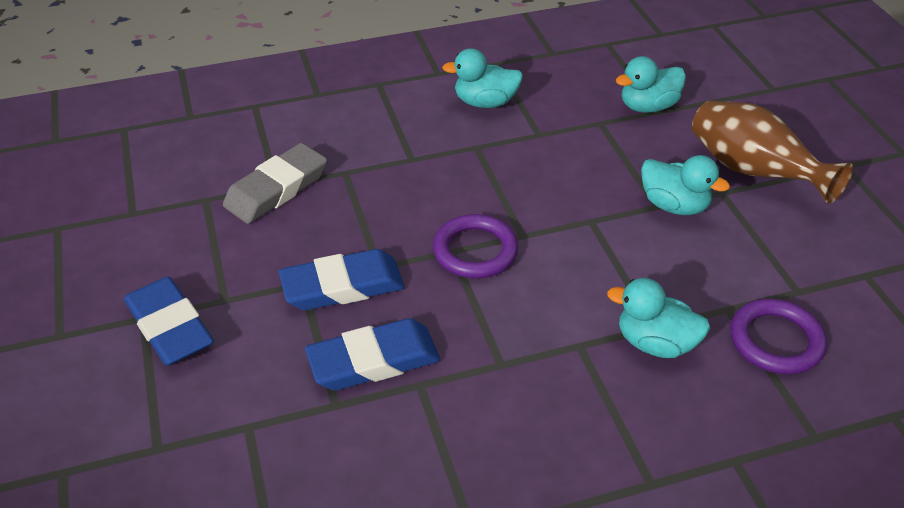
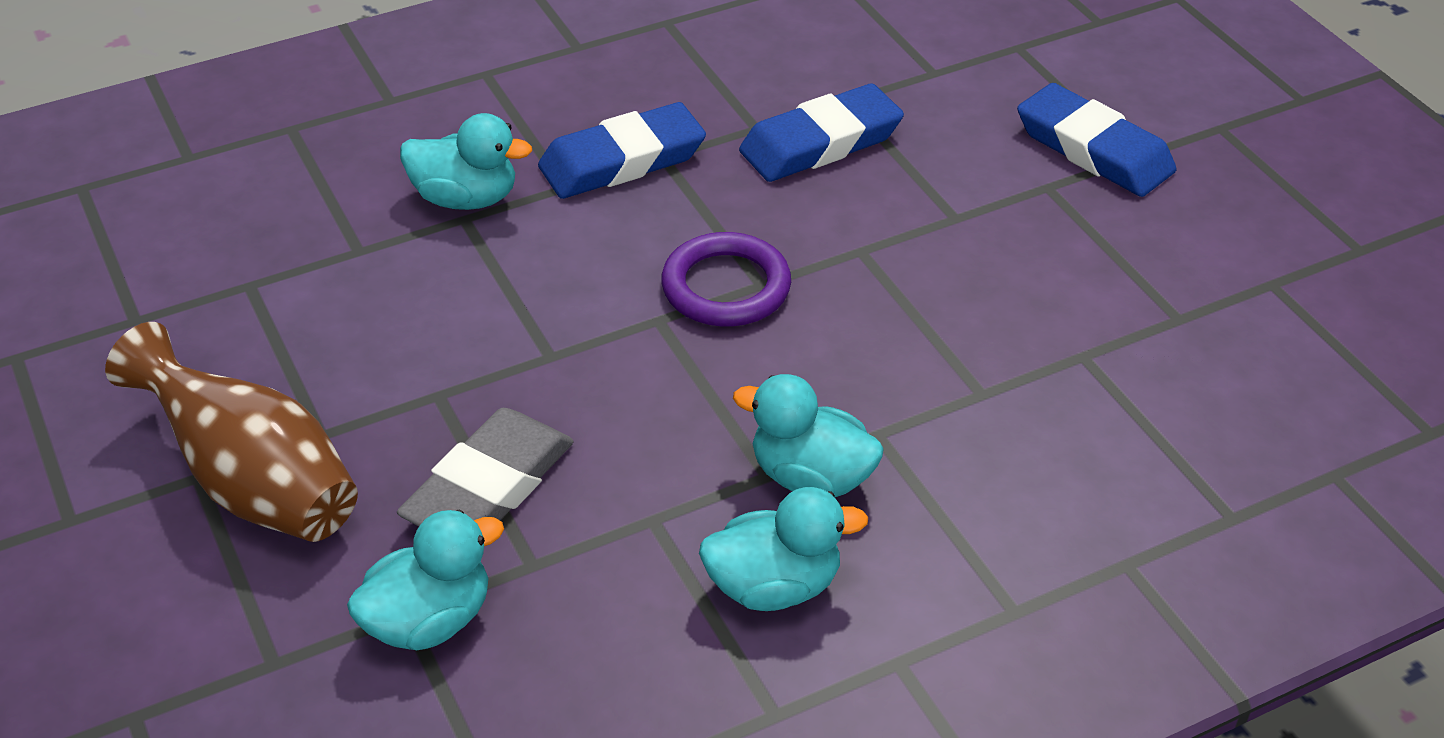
camera: 170 degrees right, 0 degrees up
grey eraser [223,143,327,224] -> grey eraser moved to [397,408,574,526]
blue eraser [279,249,405,310] -> blue eraser moved to [538,102,706,199]
turquoise duck [641,155,730,215] -> turquoise duck moved to [733,374,884,498]
purple ring [730,299,827,374] -> none

